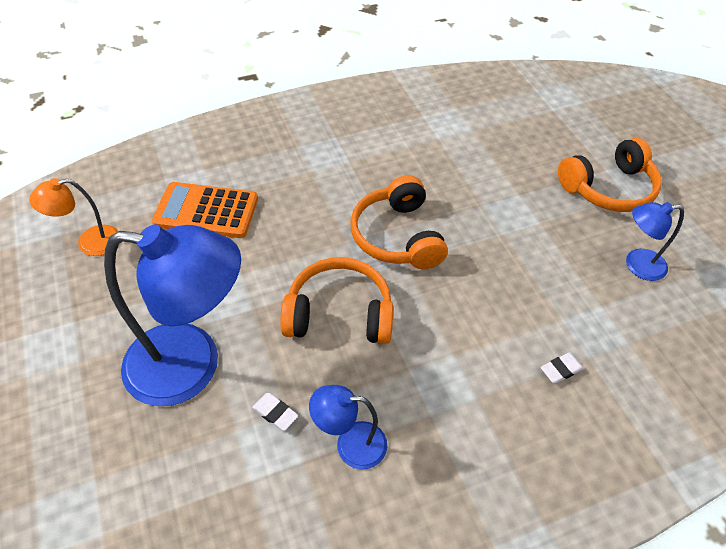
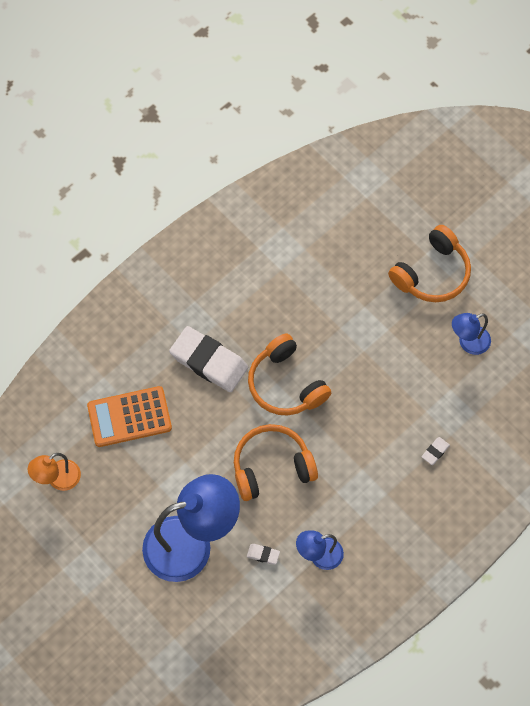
camera: 20 degrees left, 15 degrees up
none -> white eraser [169,326,248,392]

